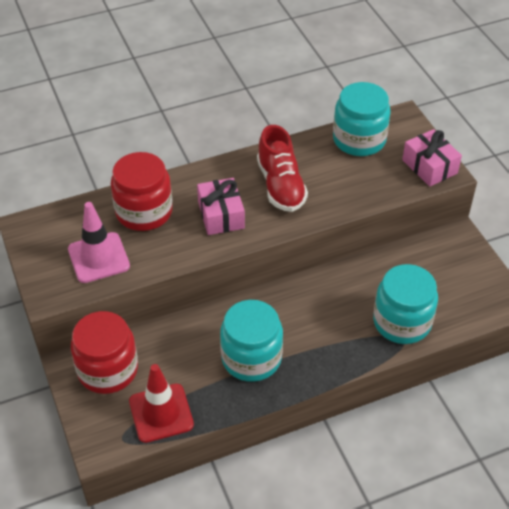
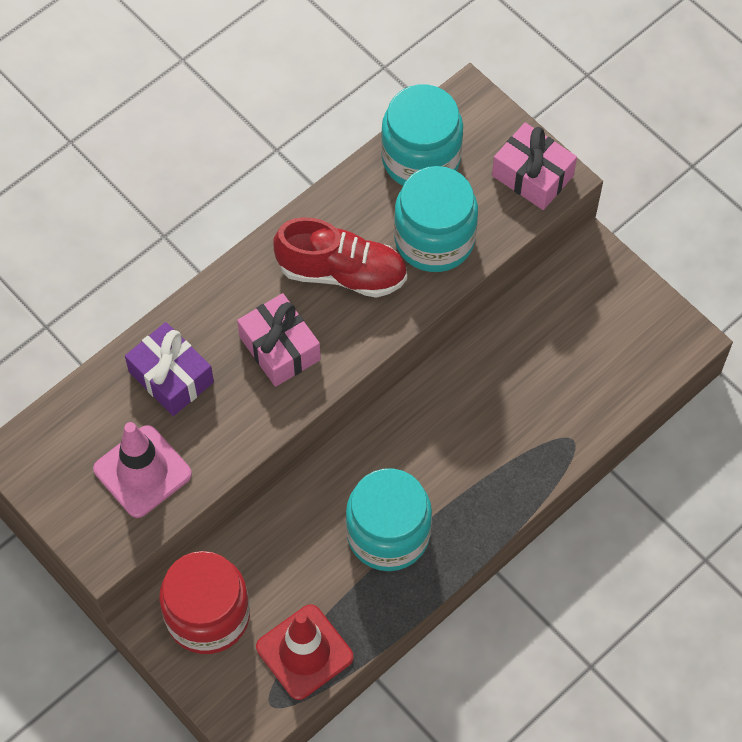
camera: 20 degrees left, 15 degrees up
red jar [111,152,173,231] -> purple gift [125,322,214,416]
red shoe [257,125,308,212] -> red shoe turned 45 degrees counterclockwise [273,217,407,298]
turquoise jar [373,264,438,344] -> turquoise jar moved to [394,166,478,272]

